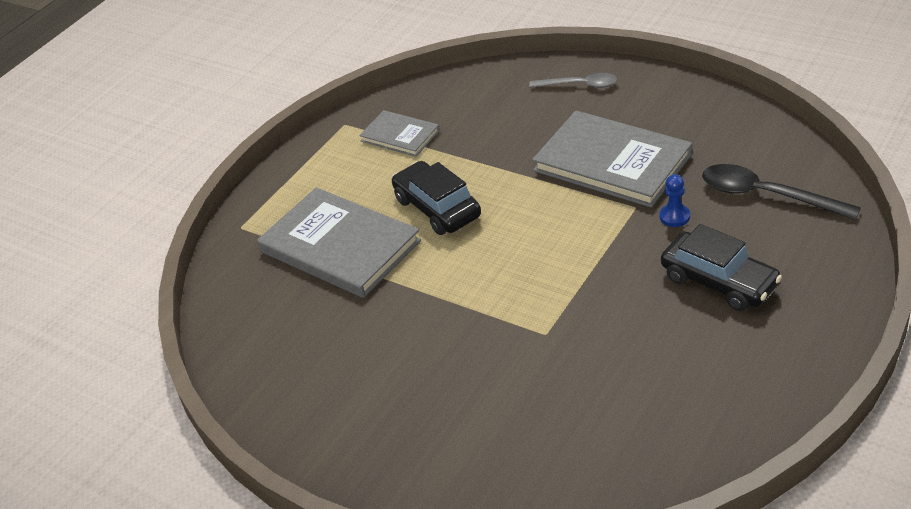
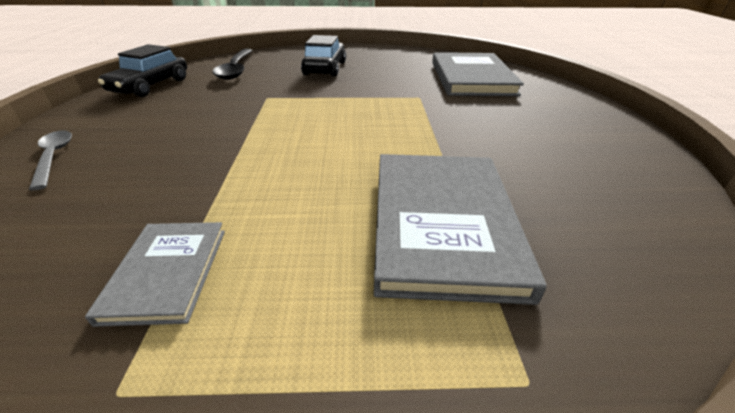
camera: 130 degrees left, 5 degrees down
black car [392,161,481,235] -> black car moved to [98,44,187,97]
grey book [532,110,692,208] -> grey book moved to [432,52,524,96]
blue pawn [660,174,690,227] -> none

